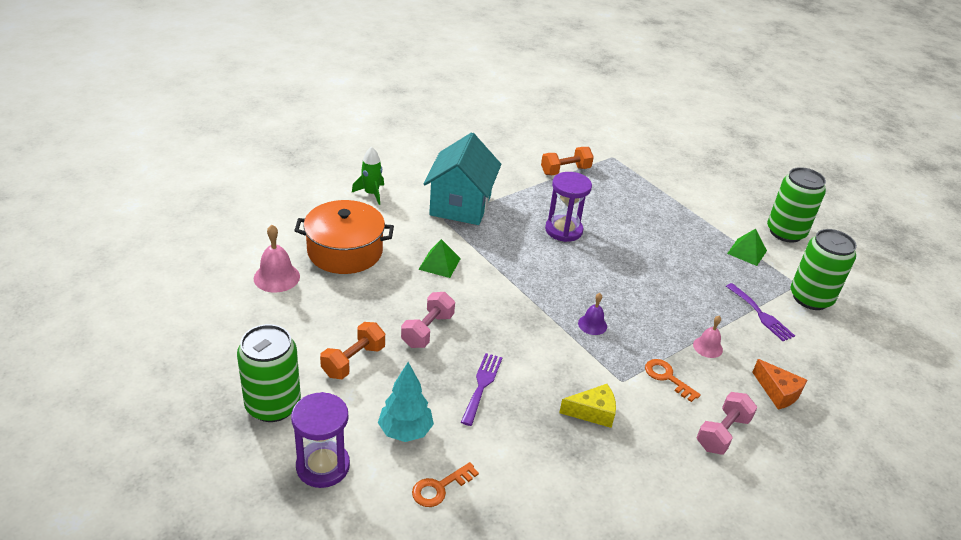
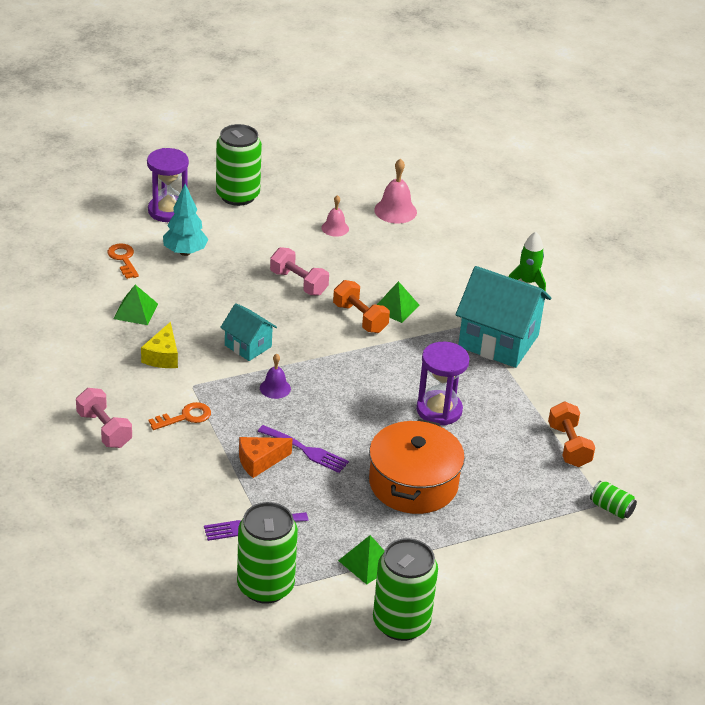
camera: 105 degrees right, 0 degrees up
orange pot [294,200,394,274] -> orange pot moved to [369,419,465,514]
orange dumbbell [320,322,385,379] -> orange dumbbell moved to [333,280,390,333]
purple fork [461,353,502,426] -> purple fork moved to [258,425,349,473]
pink bell [693,316,723,358] -> pink bell moved to [322,195,349,237]
orange cheese [752,359,807,409] -> orange cheese moved to [239,437,293,478]
none -> green pyramid [113,285,158,325]
none -> turquoise house [220,303,277,361]
none -> green can [590,481,637,519]

